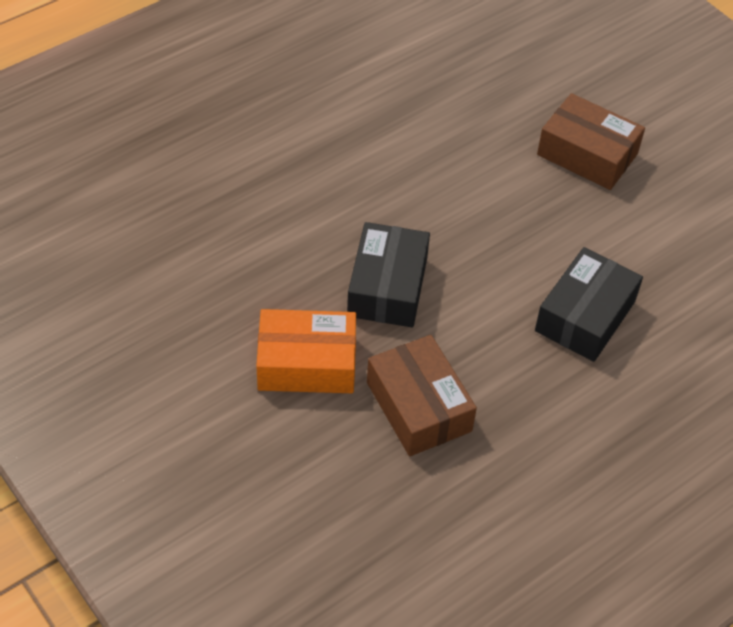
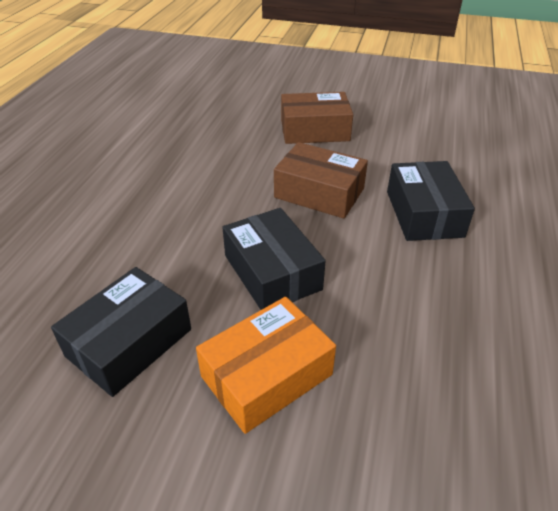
camera: 35 degrees left, 10 degrees down
brown box [367,335,477,456] -> brown box moved to [274,142,368,219]
none -> black box [51,267,191,397]

